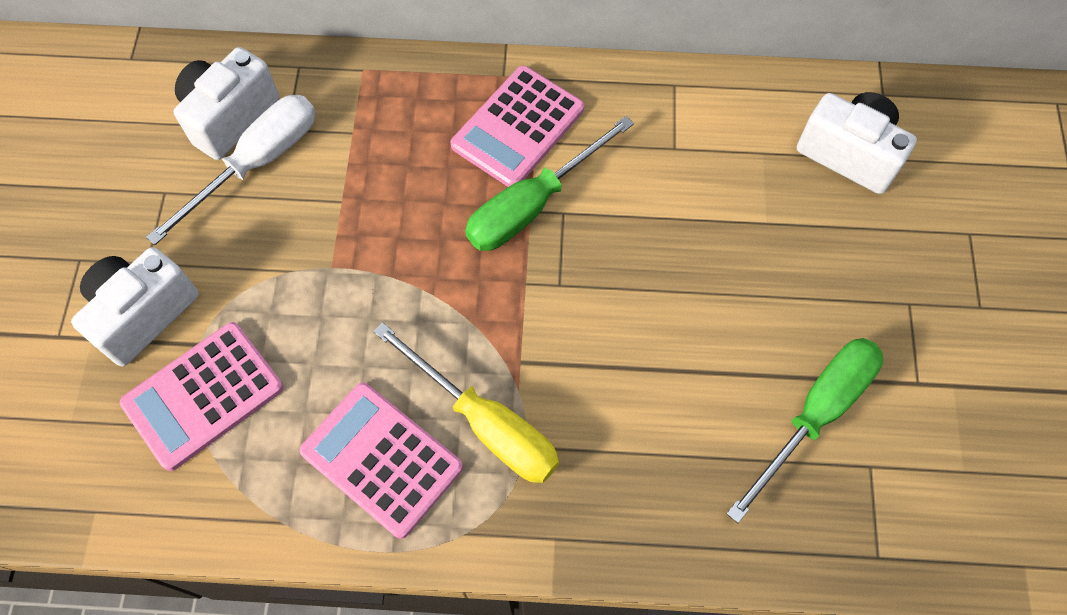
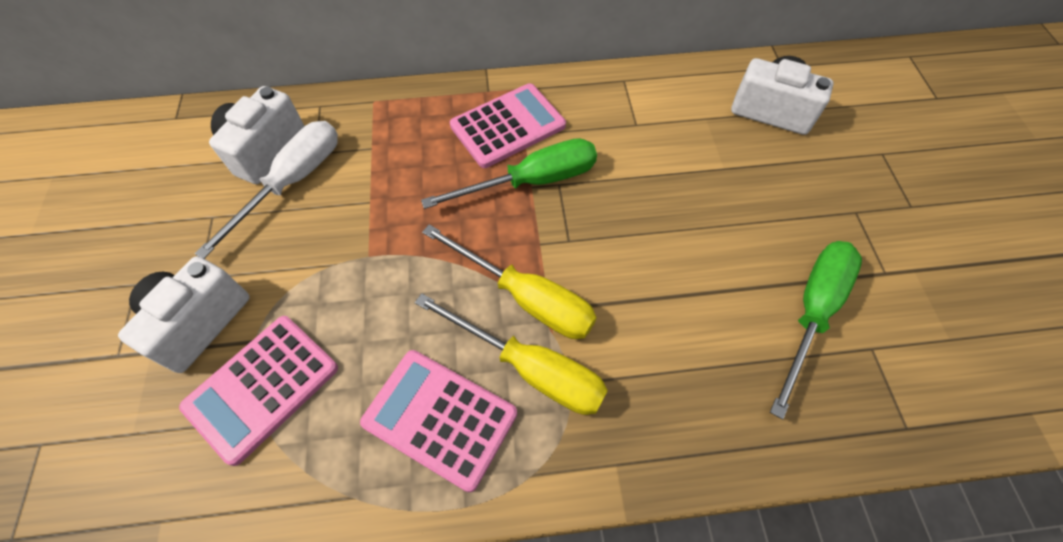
camera: 10 degrees left, 5 degrees down
pink calculator [450,66,584,187] -> pink calculator turned 150 degrees counterclockwise [450,83,566,168]
green screwdriver [465,116,634,251] -> green screwdriver turned 150 degrees counterclockwise [421,138,597,209]
none -> yellow screwdriver [422,224,597,339]

